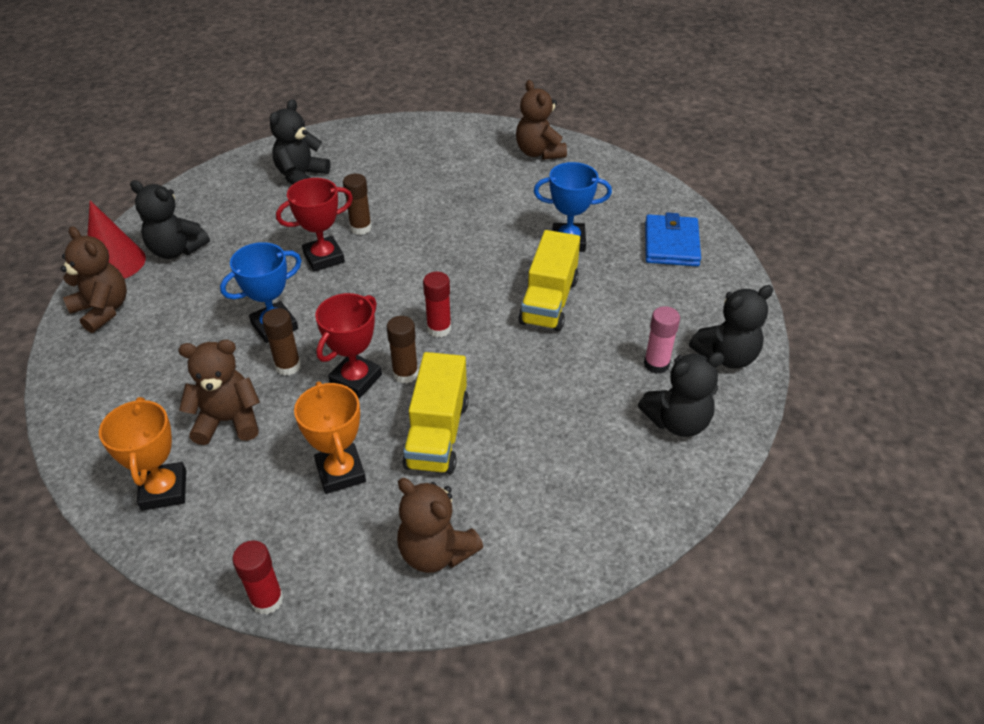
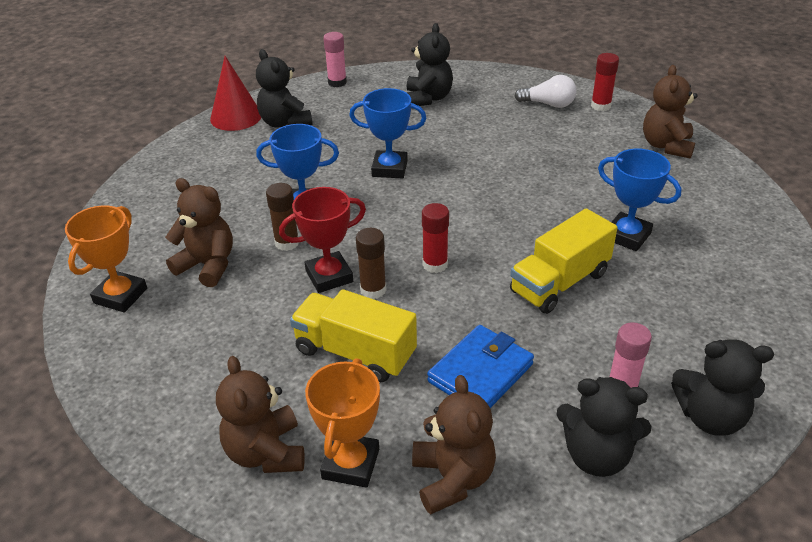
camera: 35 degrees right, 5 degrees down
brown teddy bear [60,227,127,333] -> brown teddy bear moved to [412,375,496,514]
red glue stick [232,540,284,615] -> red glue stick moved to [591,53,619,111]
black teddy bear [270,99,330,185] -> black teddy bear turned 120 degrees clockwise [407,23,453,106]
red trophy [276,178,353,272] -> blue trophy [349,88,426,179]
orange trophy [294,382,366,494] -> orange trophy moved to [305,358,380,488]
brown glue stick [343,174,372,235] -> none
yellow truck [402,352,469,474] -> yellow truck turned 75 degrees clockwise [290,289,417,382]
blue wallet [645,212,701,266] -> blue wallet moved to [427,325,534,408]
none -> pink glue stick [323,32,347,87]
none -> white light bulb [514,75,577,108]

